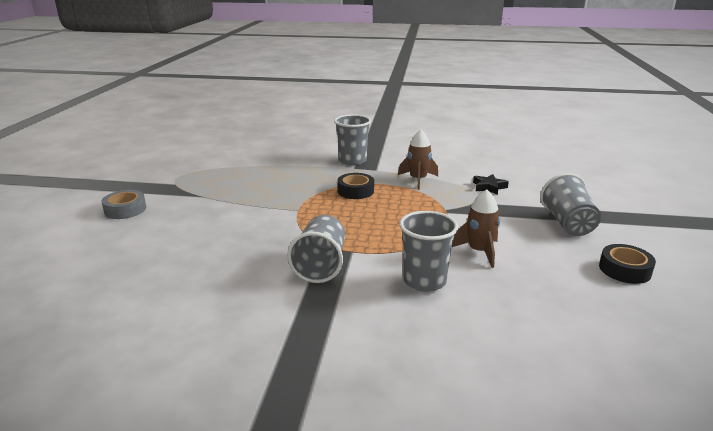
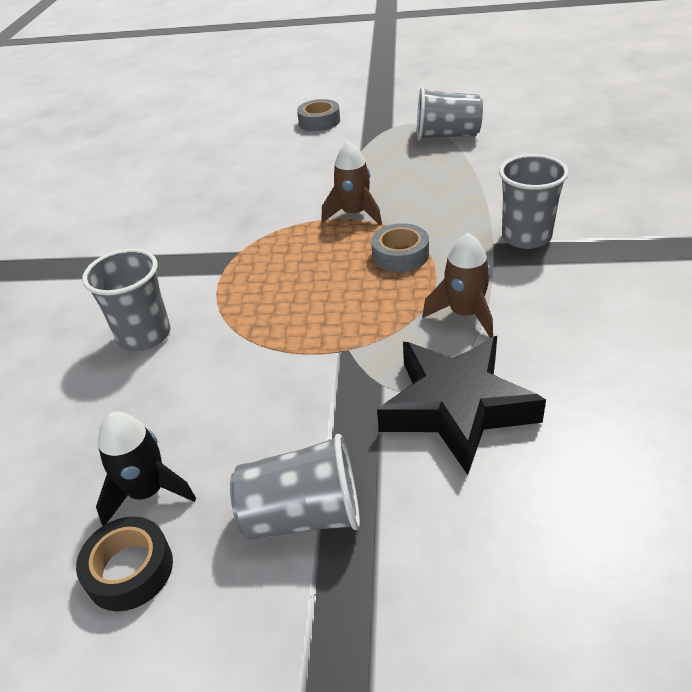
camera: 90 degrees right, 15 degrees up
grey cup [287,215,345,283] -> grey cup moved to [417,87,483,141]
black tape [337,173,374,199] -> grey tape [371,223,429,272]
brown rocket [452,190,500,268] -> brown rocket moved to [322,141,382,225]
black star [473,174,509,195] -> black star [377,336,546,475], size x2.24
none -> black rocket [96,412,196,526]

